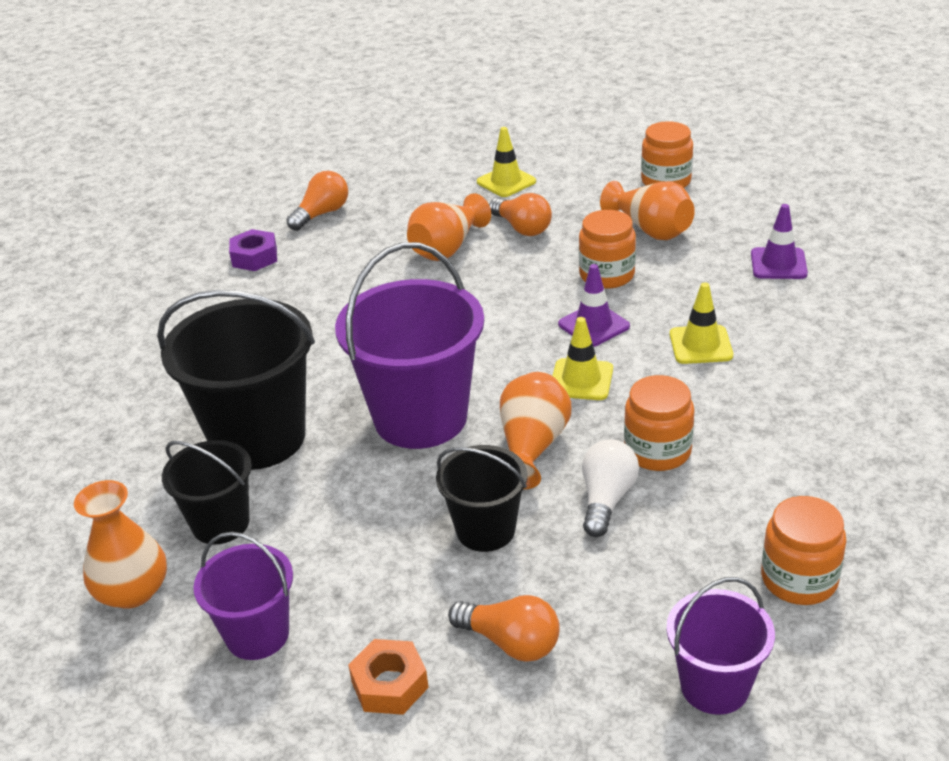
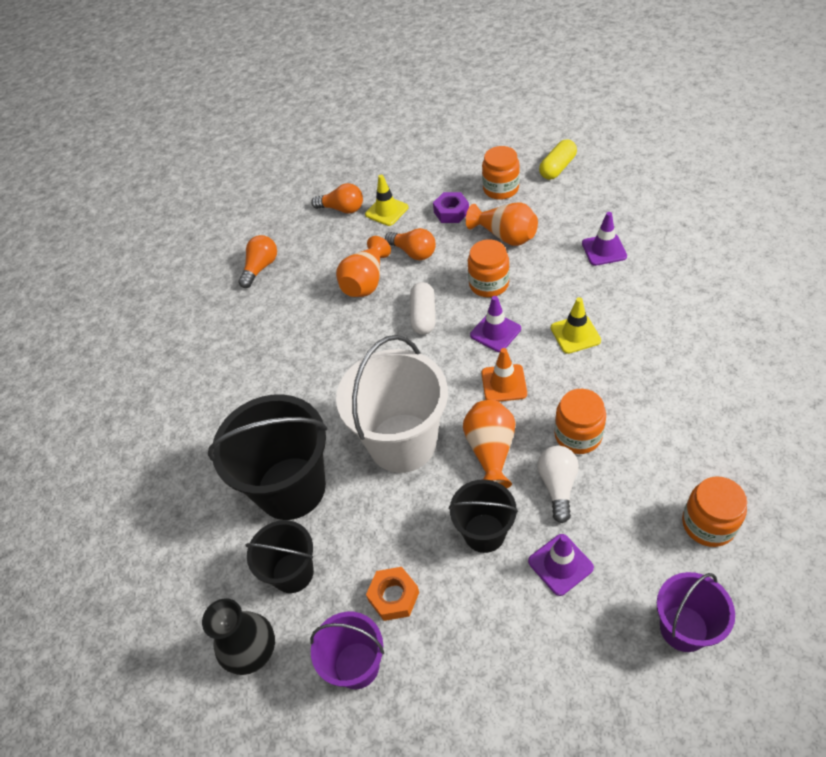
camera: 10 degrees left, 15 degrees up
orange vase [74,480,167,609] -> black vase [202,598,275,675]
purple nut [229,229,277,271] -> purple nut moved to [433,192,469,223]
purple bucket [335,242,484,449] -> white bucket [336,335,448,473]
orange nut [348,639,429,715] -> orange nut moved to [366,567,419,621]
orange light bulb [448,595,560,662] -> orange light bulb moved to [311,183,363,214]
yellow traffic cone [553,317,613,400] -> orange traffic cone [482,348,527,402]
none -> white capsule [410,282,436,335]
none -> purple traffic cone [528,534,594,596]
none -> yellow capsule [539,139,577,180]

